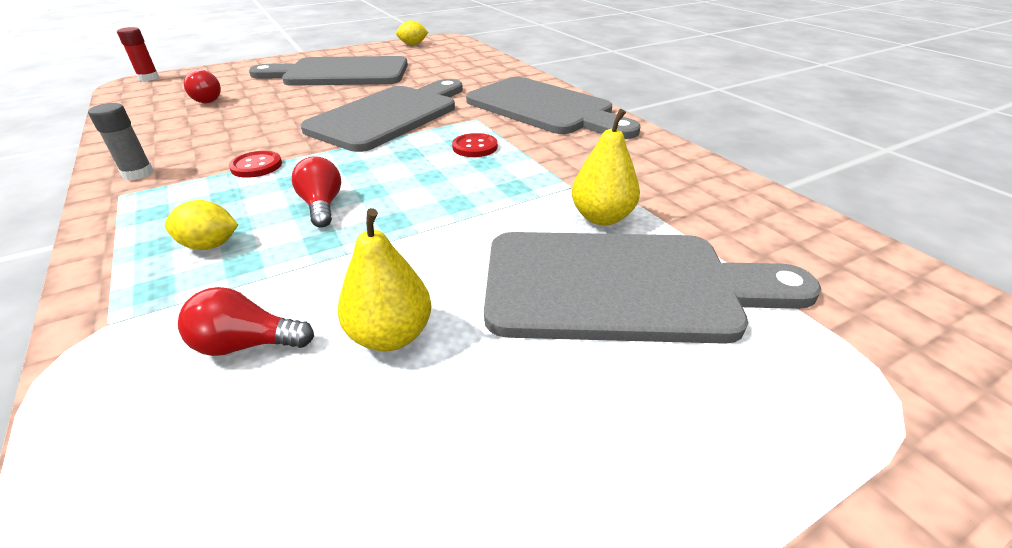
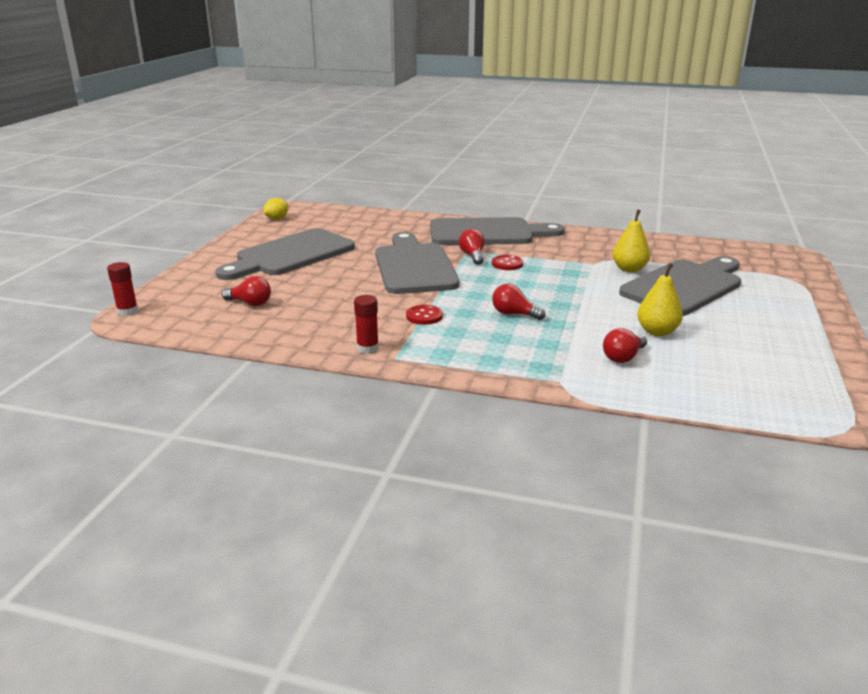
camera: 45 degrees left, 10 degrees down
grey glue stick [88,103,154,180] -> red glue stick [354,295,379,354]
yellow lemon [165,200,238,250] -> none
none -> red light bulb [459,229,485,265]

